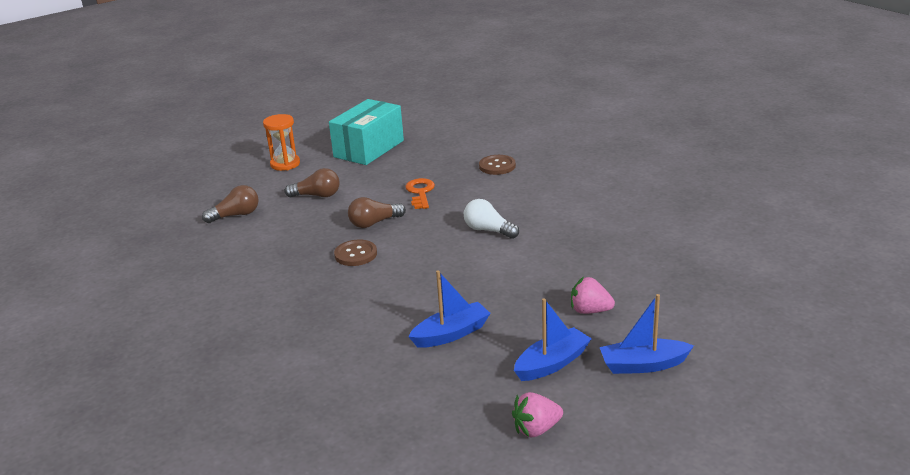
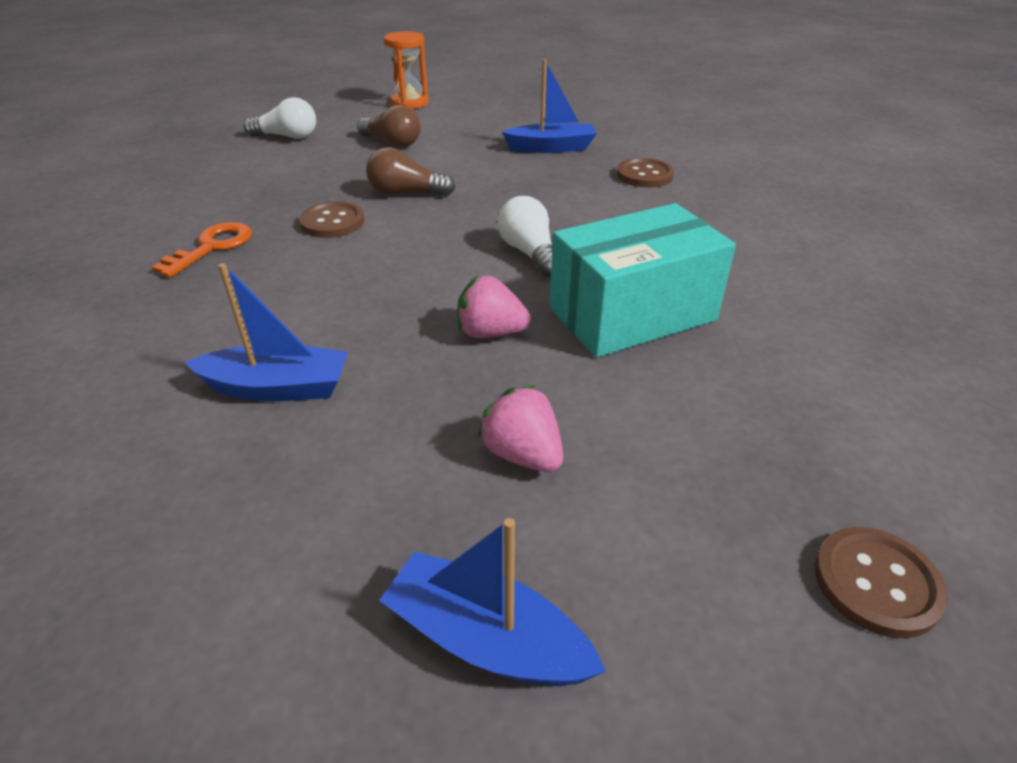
camera: 30 degrees right, 10 degrees up
brown light bulb [202,185,259,223] -> white light bulb [244,97,316,139]
turquoise box [329,99,404,165] -> turquoise box moved to [549,203,736,358]
orange key [405,178,435,209] -> orange key moved to [152,222,252,278]
pink strawberry [512,392,563,437] -> pink strawberry moved to [457,276,531,338]
blue boat [514,298,592,381] -> blue boat moved to [502,59,597,153]
none -> brown button [815,527,948,638]

